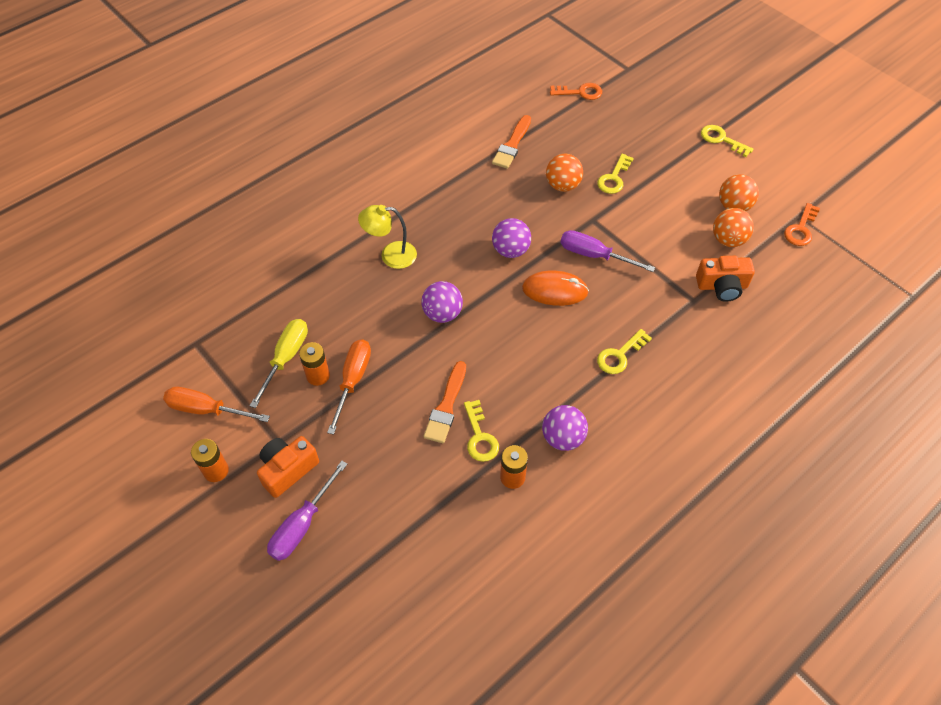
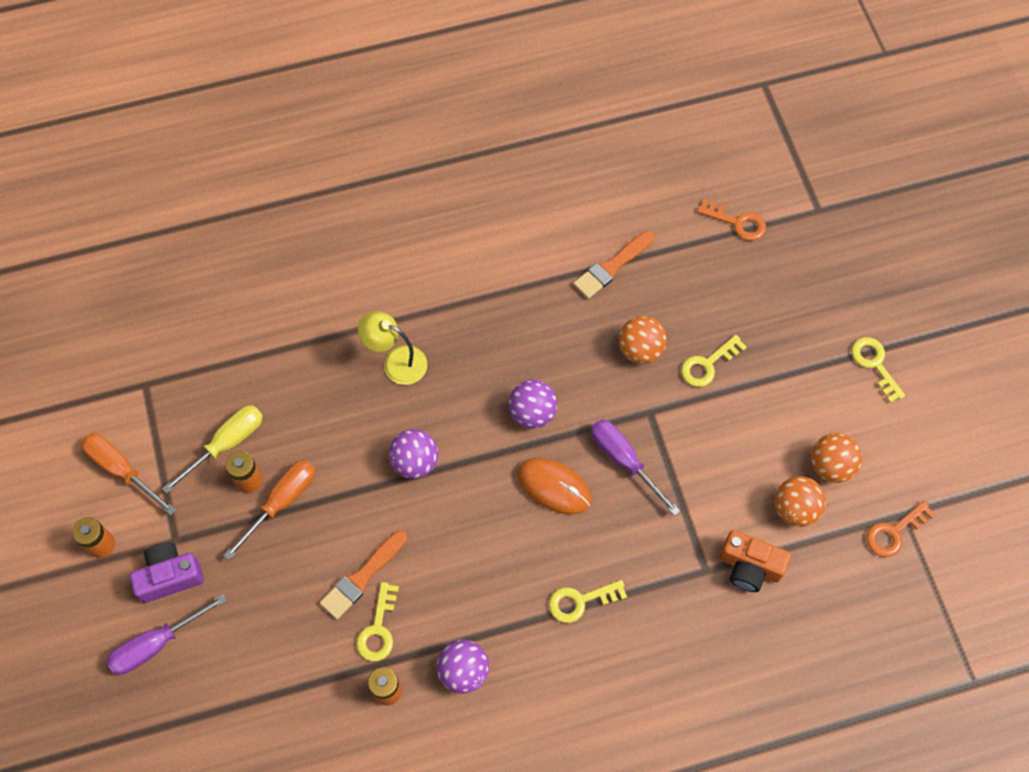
camera: 25 degrees right, 10 degrees up
orange camera [257,436,319,498] -> purple camera [130,542,204,603]

